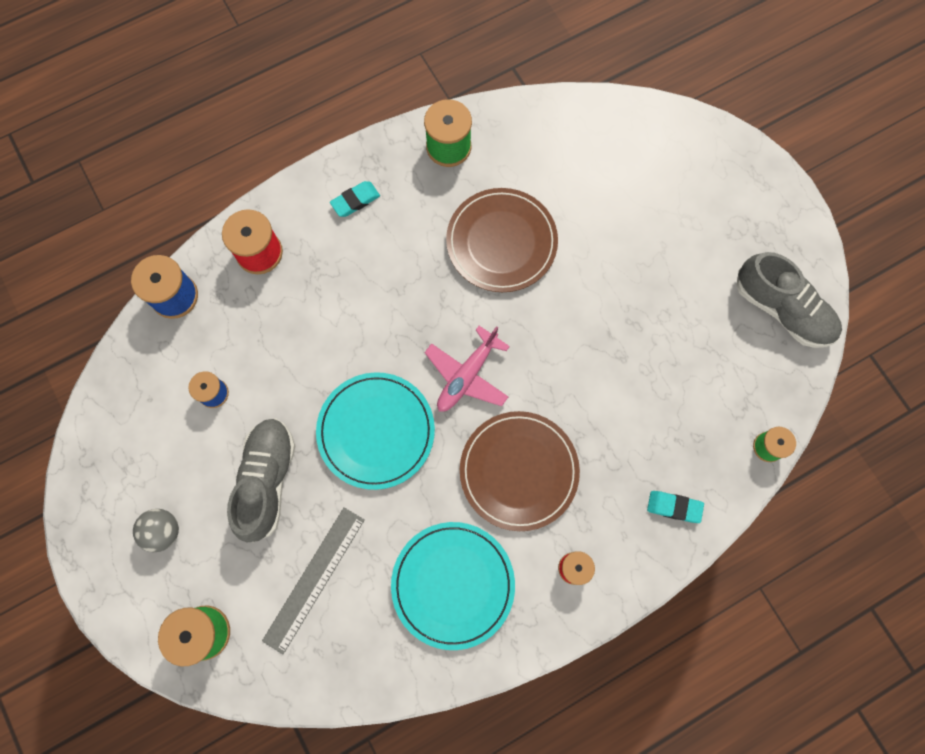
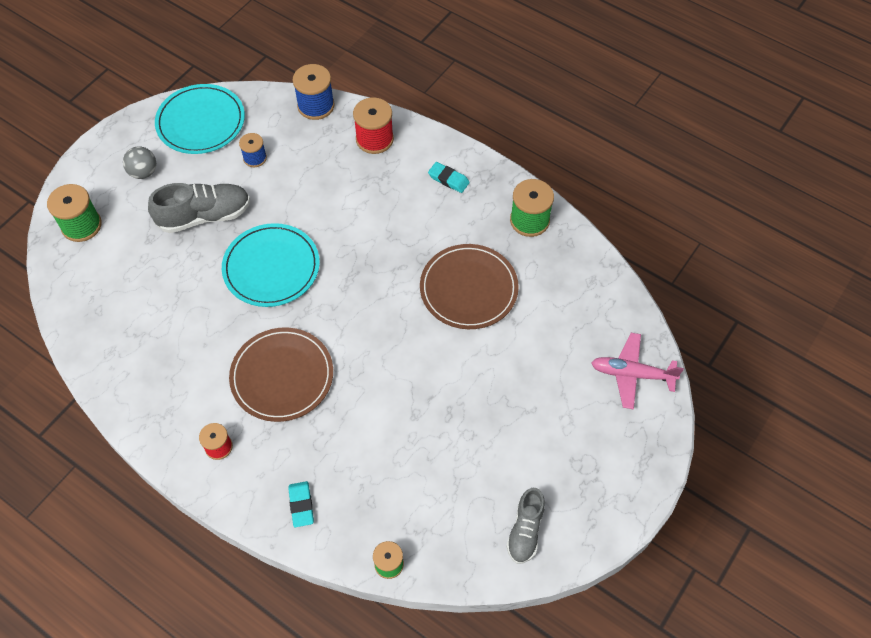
camera: 65 degrees right, 15 degrees down
grey ruler [262,507,365,654] -> none
turquoise plate [391,522,515,650] -> turquoise plate moved to [155,84,245,154]
pink plane [425,326,510,412] -> pink plane moved to [591,333,684,409]
grey shoe [736,252,842,348] -> grey shoe [506,488,545,564], size x0.64

